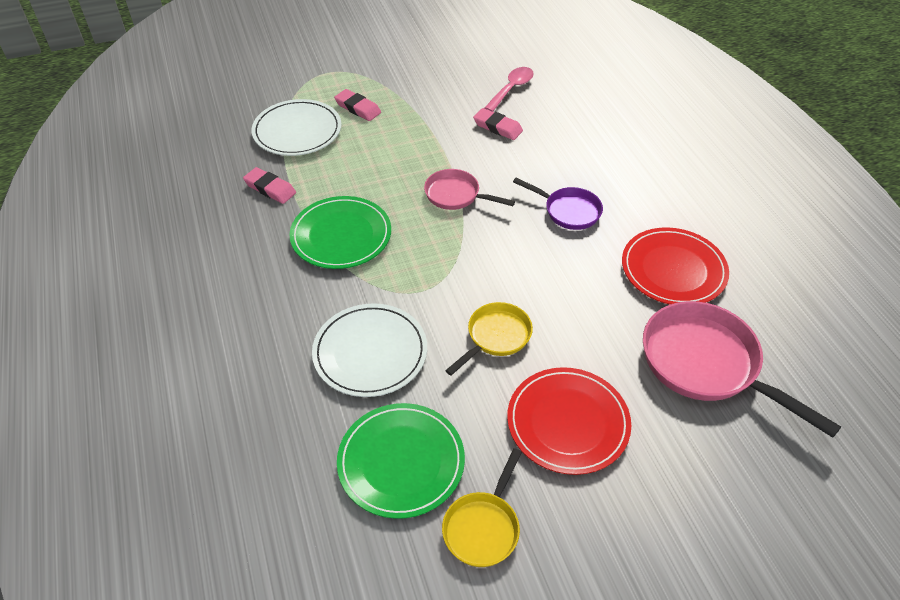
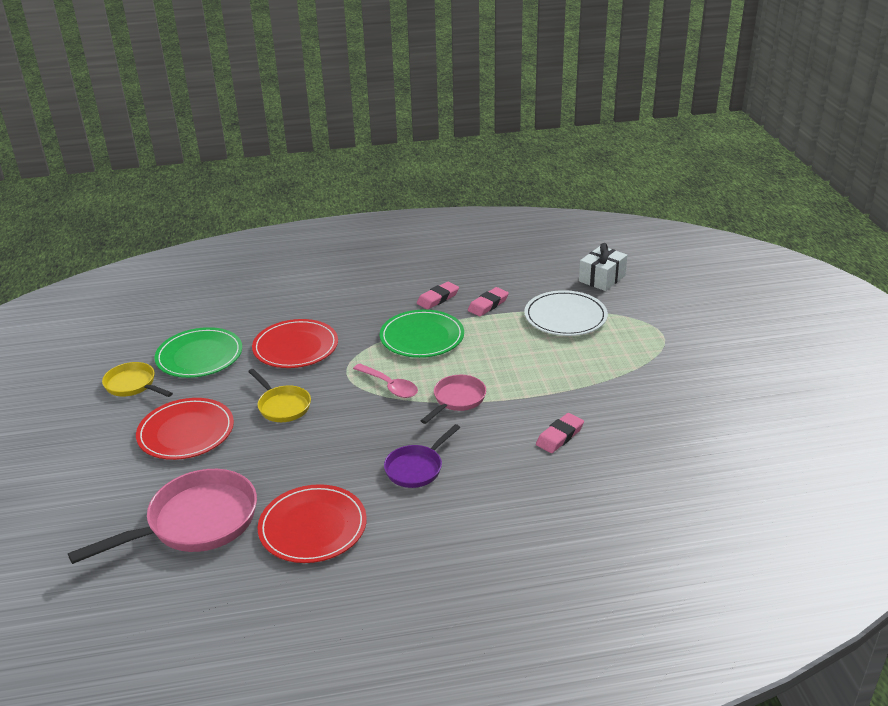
camera: 100 degrees right, 15 degrees down
white plate [312,303,427,397] -> red plate [252,319,338,368]
pink eraser [334,89,381,121] -> pink eraser moved to [417,281,459,310]
pink spoon [484,67,534,112] -> pink spoon moved to [353,364,418,398]
none -> white gift [579,243,627,291]

